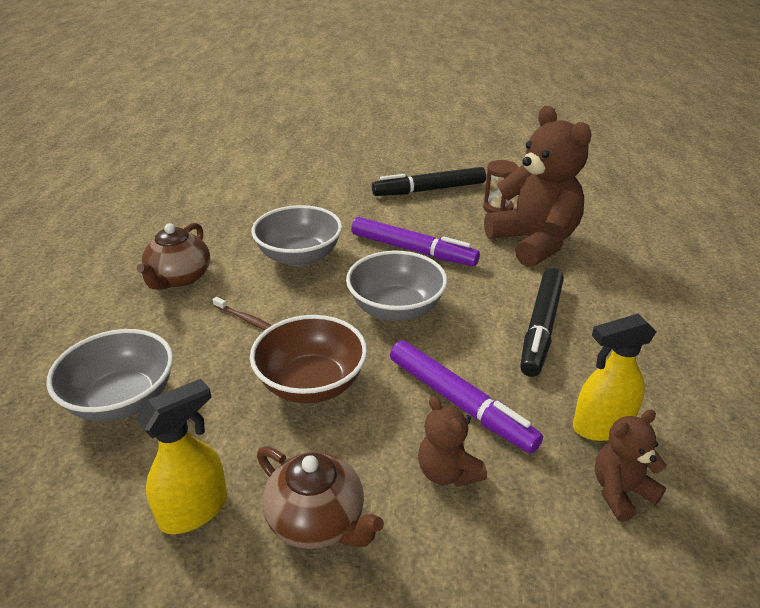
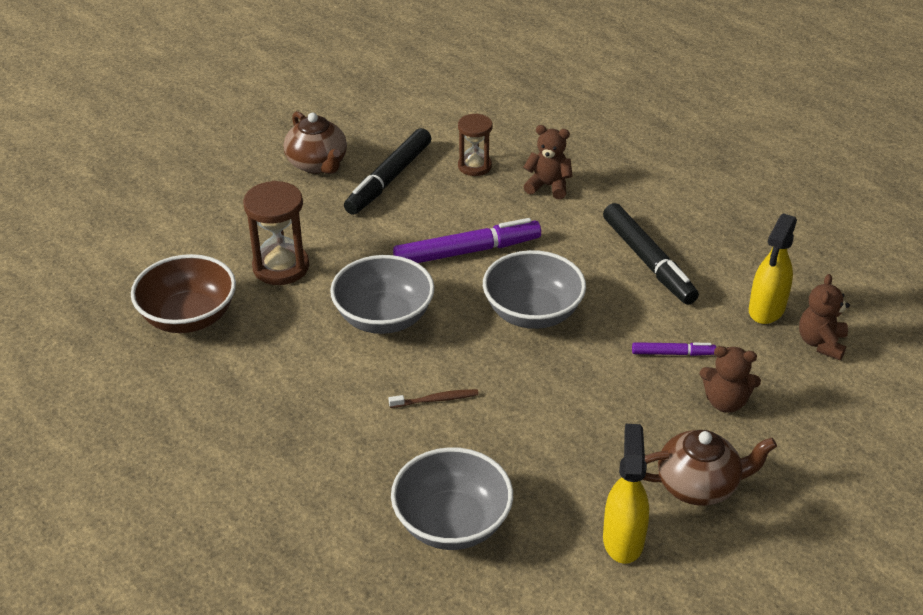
camera: 45 degrees left, 5 degrees up
brown teapot [137,223,210,290] -> brown teapot moved to [284,111,347,174]
brown bowl [250,315,367,403] -> brown bowl moved to [131,254,236,333]
purple marker [390,341,543,453] -> purple marker [632,342,716,356], size x0.51
brown teddy bear [484,106,592,267] -> brown teddy bear [523,125,573,199], size x0.48
none -> brown hourglass [243,181,309,285]

